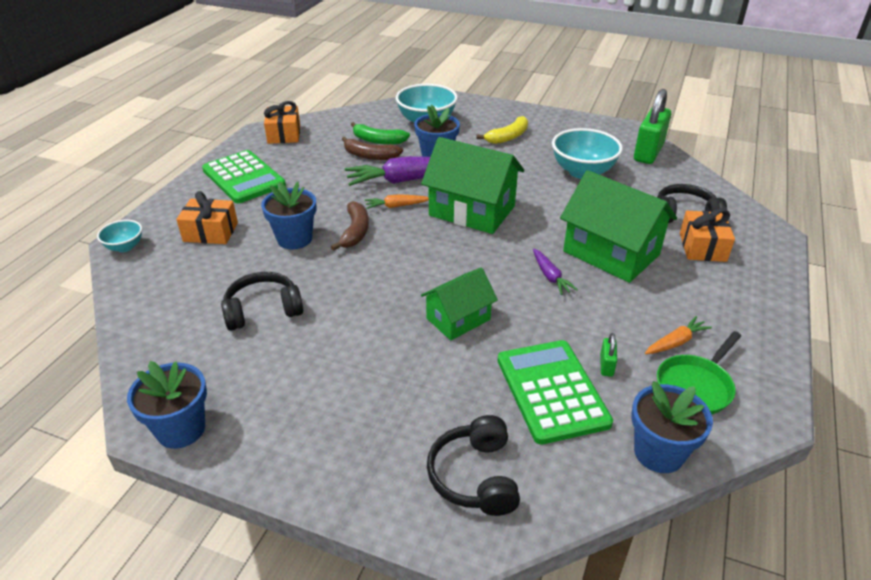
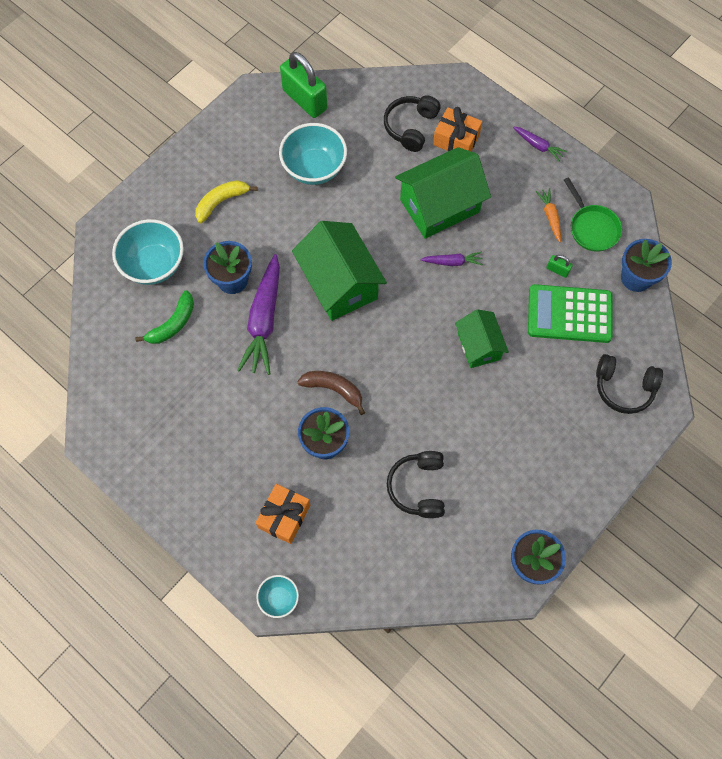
camera: 70 degrees left, 30 degrees up
green calculator [202,150,286,203] -> none
orange gift [264,101,300,144] -> none
brown banana [342,137,403,160] -> none
orange carrot [365,194,429,209] -> none
green house [421,137,524,234] -> green house turned 75 degrees counterclockwise [292,221,387,321]
yellow banana [476,116,528,144] -> yellow banana turned 105 degrees counterclockwise [195,180,258,223]
none -> purple carrot [513,126,567,162]

